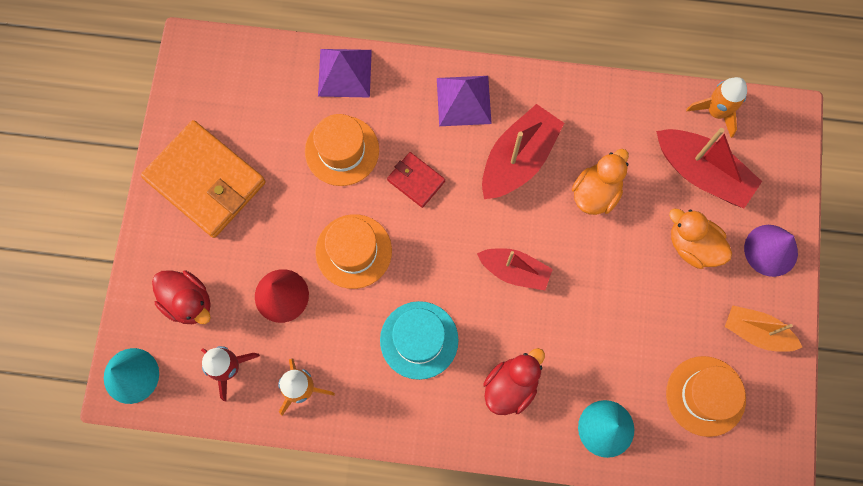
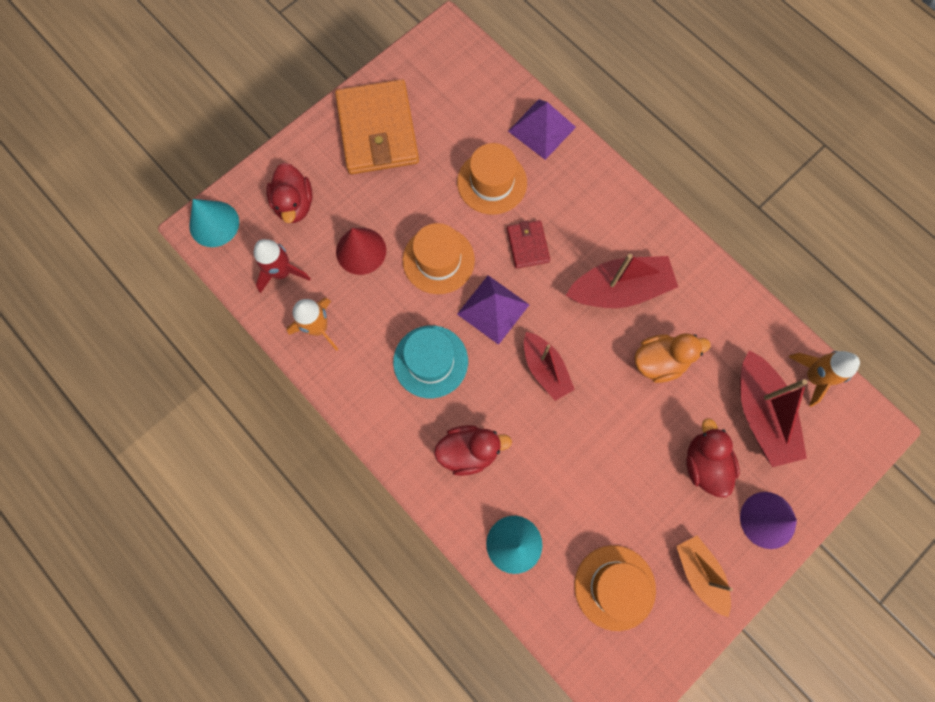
camera: 40 degrees right, 0 degrees up
purple pyramid [437,76,492,126] -> purple pyramid moved to [457,275,529,345]
orange duck [669,209,732,269] -> red duck [686,418,740,498]

